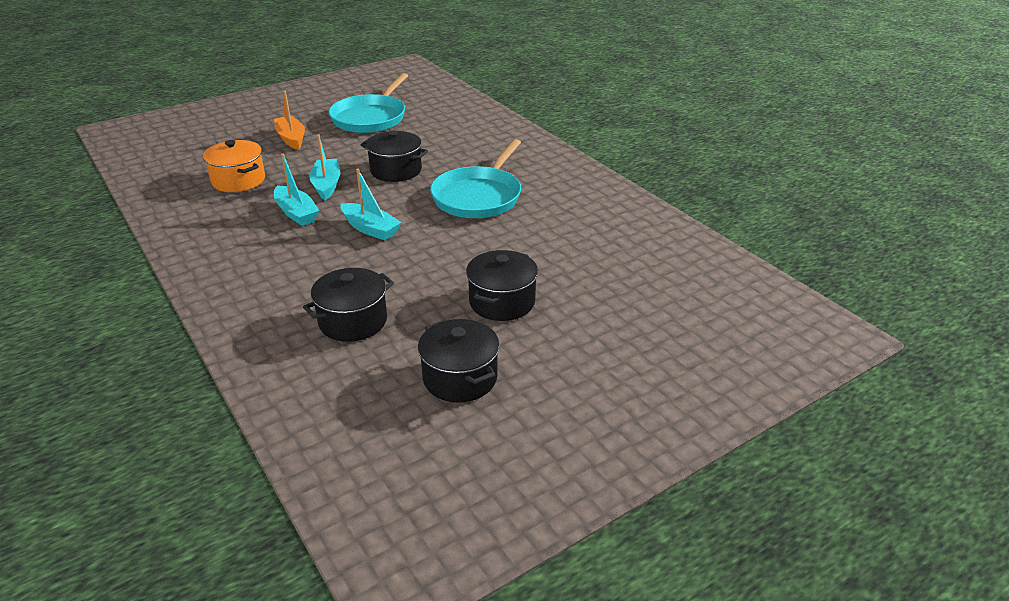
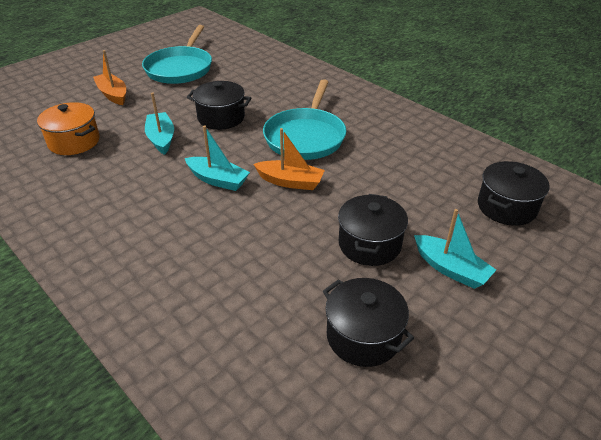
camera: 10 degrees left, 5 degrees up
turquoise boat [274,154,319,226] -> turquoise boat moved to [414,209,496,289]
black pot [303,268,394,342] -> black pot moved to [478,161,550,226]
none -> orange boat [253,128,325,190]

